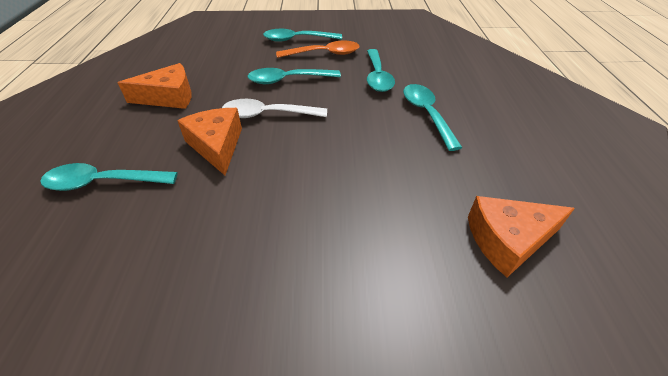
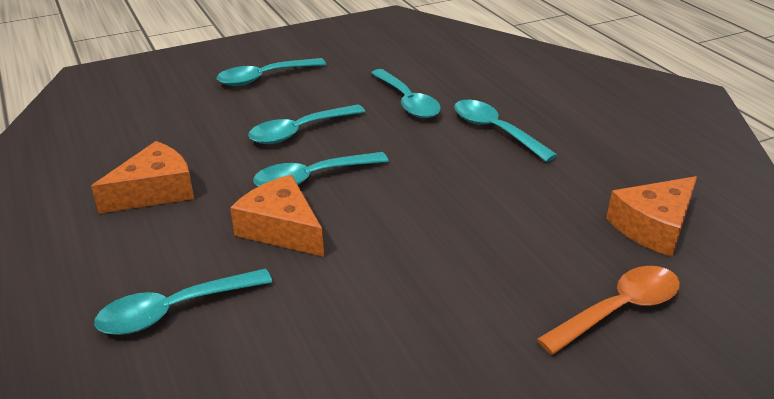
camera: 25 degrees left, 10 degrees down
white spoon [222,99,327,118] -> turquoise spoon [253,152,389,187]
orange spoon [276,41,360,58] -> orange spoon moved to [537,266,680,355]

